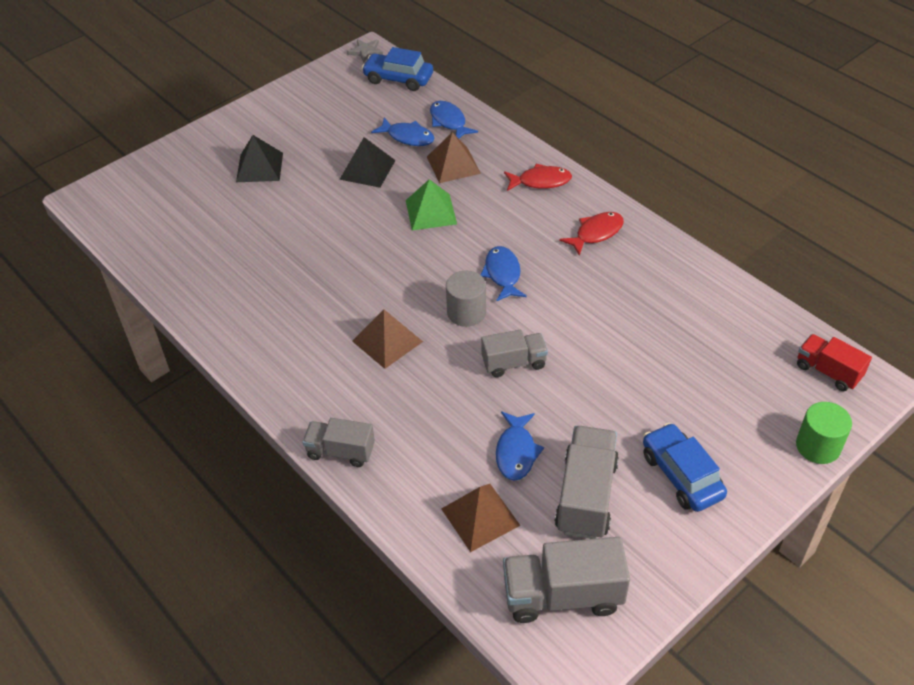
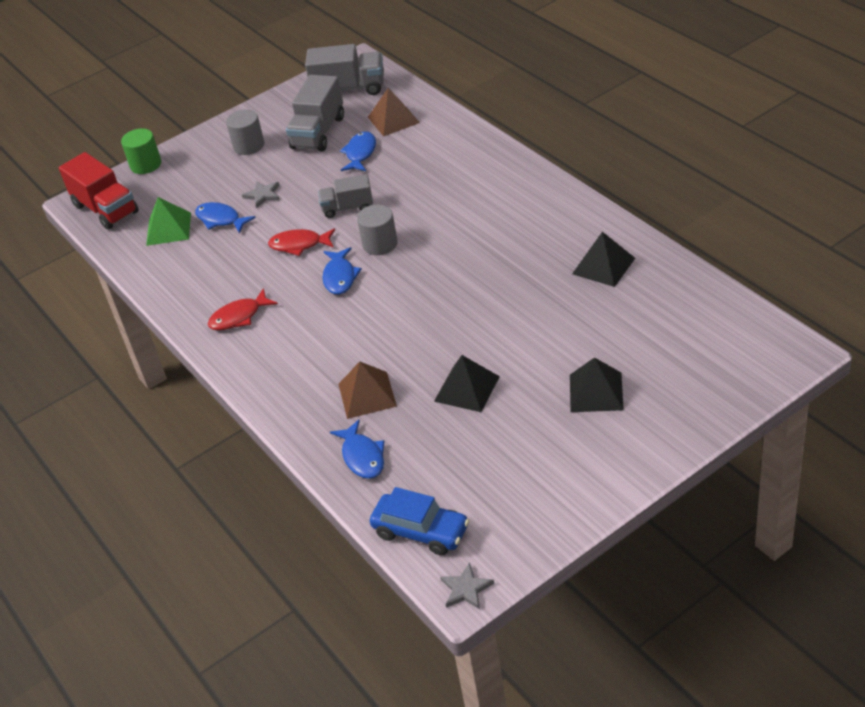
camera: 170 degrees left, 5 degrees down
grey truck [303,418,375,467] -> none
brown pyramid [352,309,423,369] -> none
blue fish [371,117,434,146] -> blue fish moved to [195,202,256,233]
green pyramid [406,179,457,230] -> green pyramid moved to [146,197,191,246]
red fish [504,164,572,191] -> red fish moved to [268,228,335,256]
blue car [643,423,727,512] -> grey cylinder [226,109,264,155]
red truck [797,334,872,391] -> red truck [59,152,139,230], size x1.58
none -> grey star [242,181,280,208]
none -> black pyramid [572,232,635,287]

